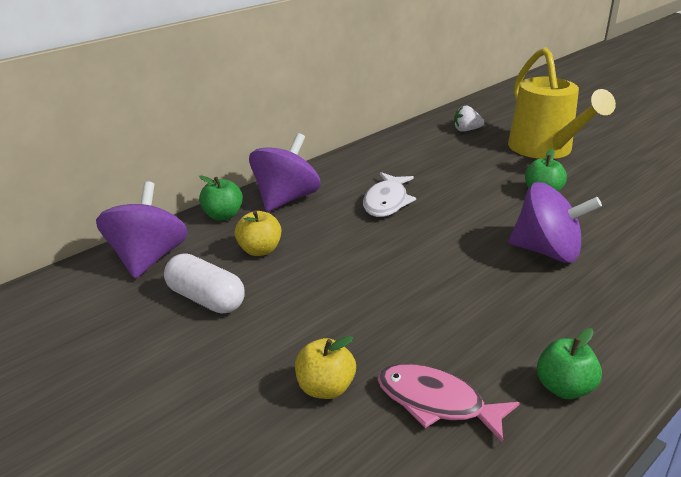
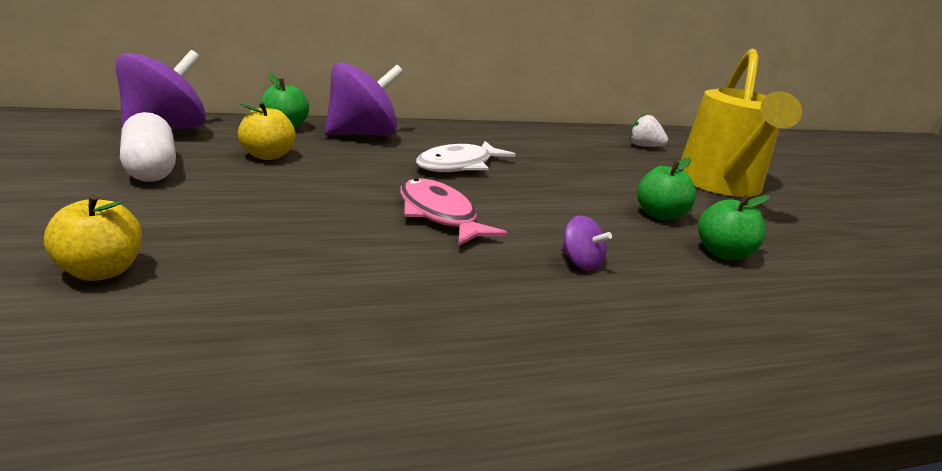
camera: 25 degrees right, 5 degrees down
pink fish [377,364,520,443] -> pink fish moved to [400,178,508,246]
purple spinning top [509,182,602,263] -> purple spinning top [562,215,612,271], size x0.45
green apple [537,328,602,399] -> green apple moved to [698,195,769,260]

